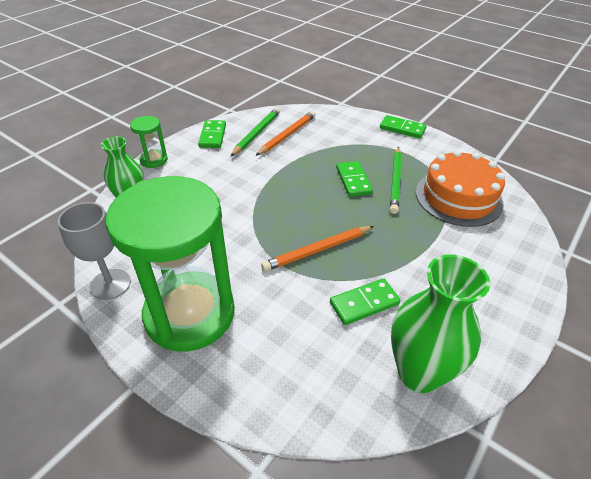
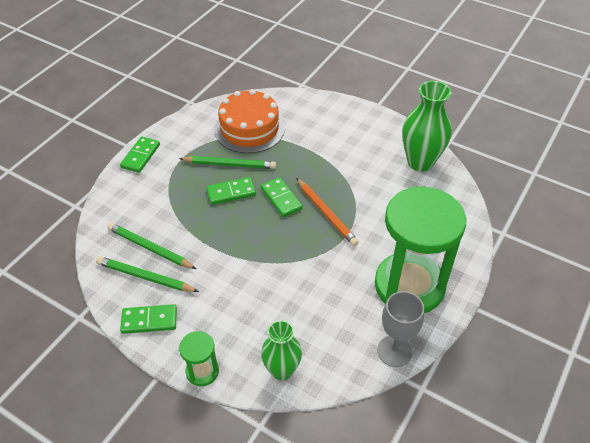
camera: 95 degrees left, 5 degrees up
orange pencil [256,111,316,156] -> green pencil [107,223,196,269]
green domino [330,278,401,325] -> green domino moved to [261,177,303,217]

